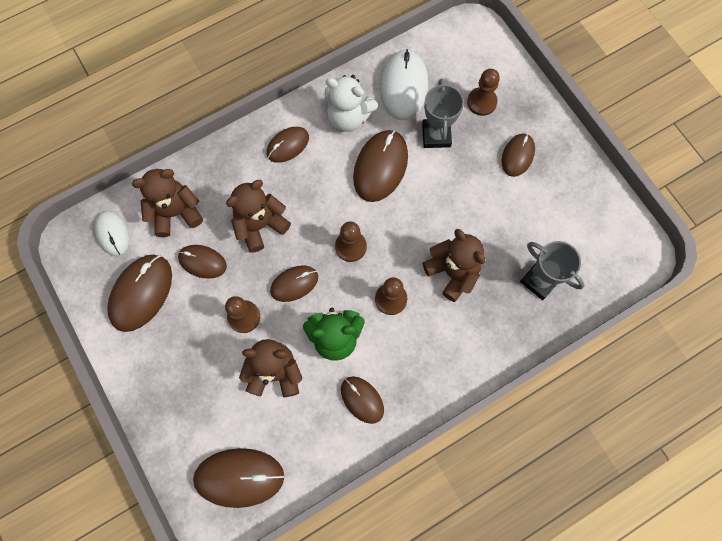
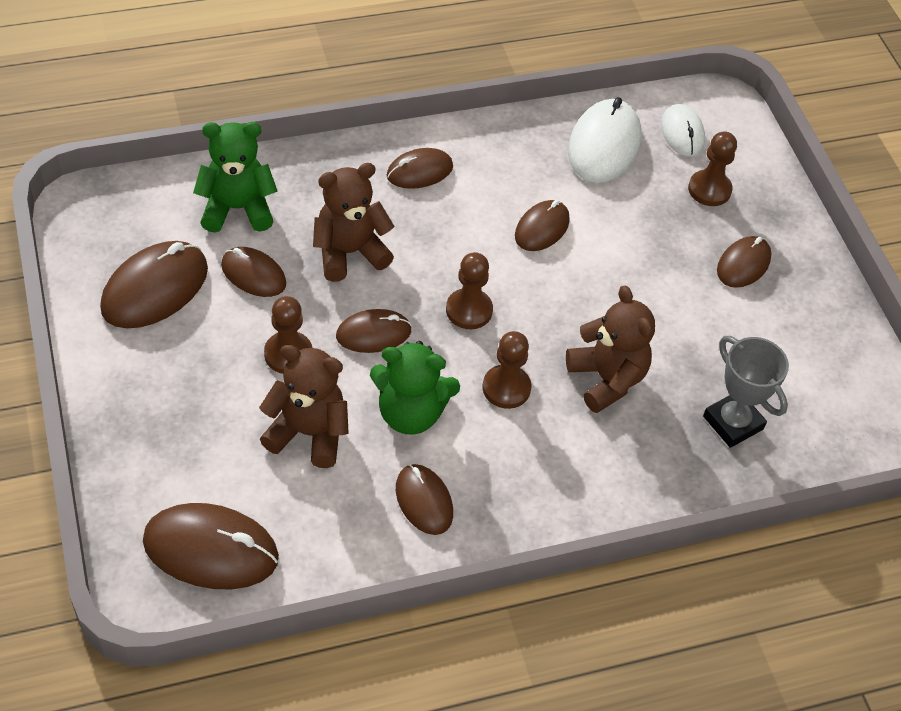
camera: 10 degrees right, 20 degrees down
white mouse [95,210,130,256] -> white mouse moved to [661,104,705,157]
brown teddy bear [132,169,203,237] -> green teddy bear [193,122,278,233]
white teddy bear [325,75,378,132] -> none
brown mouse [353,130,408,202] -> brown mouse [515,200,570,251], size x0.61
grey trophy [422,79,464,148] -> none

